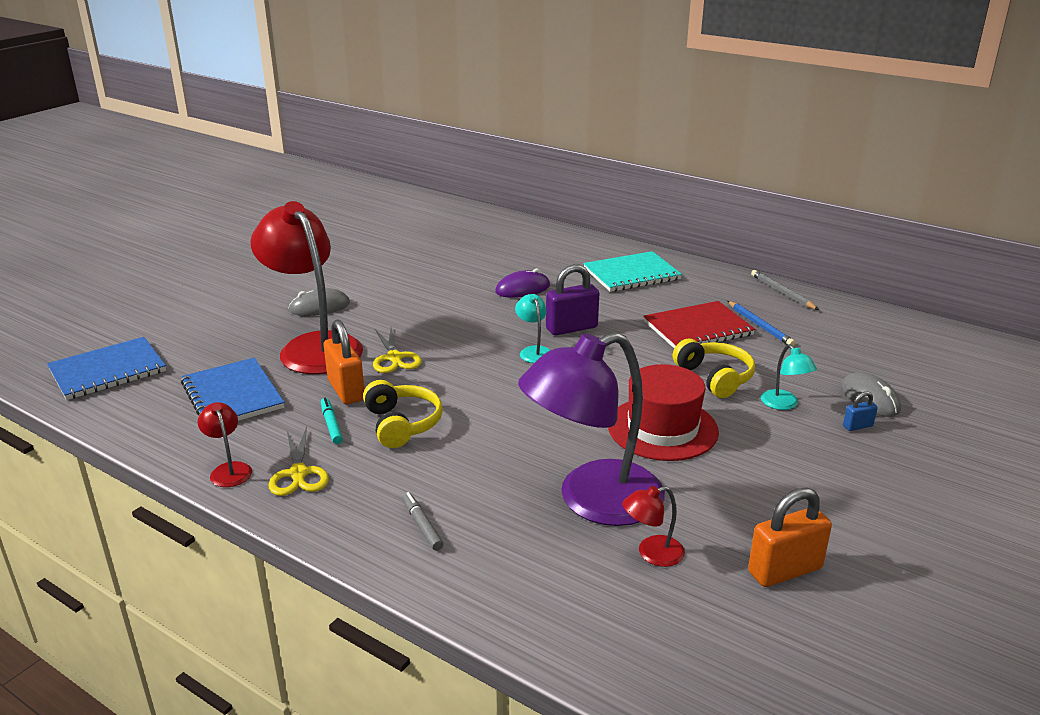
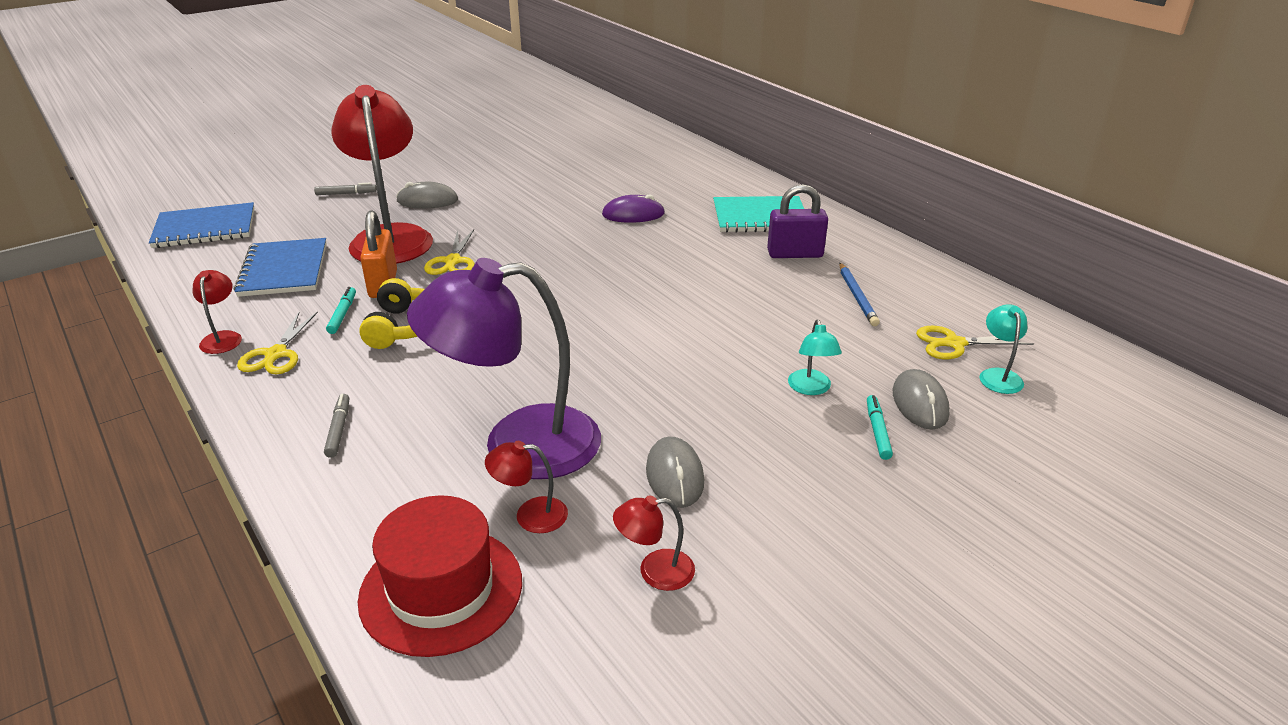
camera: 20 degrees right, 5 degrees up
turquoise lamp [515,294,550,363] -> turquoise lamp moved to [980,304,1028,394]
purple padlock [546,264,599,335] -> purple padlock moved to [767,184,828,258]
red hat [608,364,719,461] -> red hat moved to [358,495,522,657]
red notebook [643,301,755,348] -> none
yellow headphones [673,339,755,398] -> none
orange padlock [748,488,832,587] -> red lamp [613,495,695,591]
grey pencil [751,270,819,310] -> none
blue padlock [843,391,878,431] -> turquoise marker [867,395,893,460]
none -> grey marker [314,182,377,195]
none -> grey mouse [646,436,704,508]
none -> yellow scissors [916,326,1034,359]

